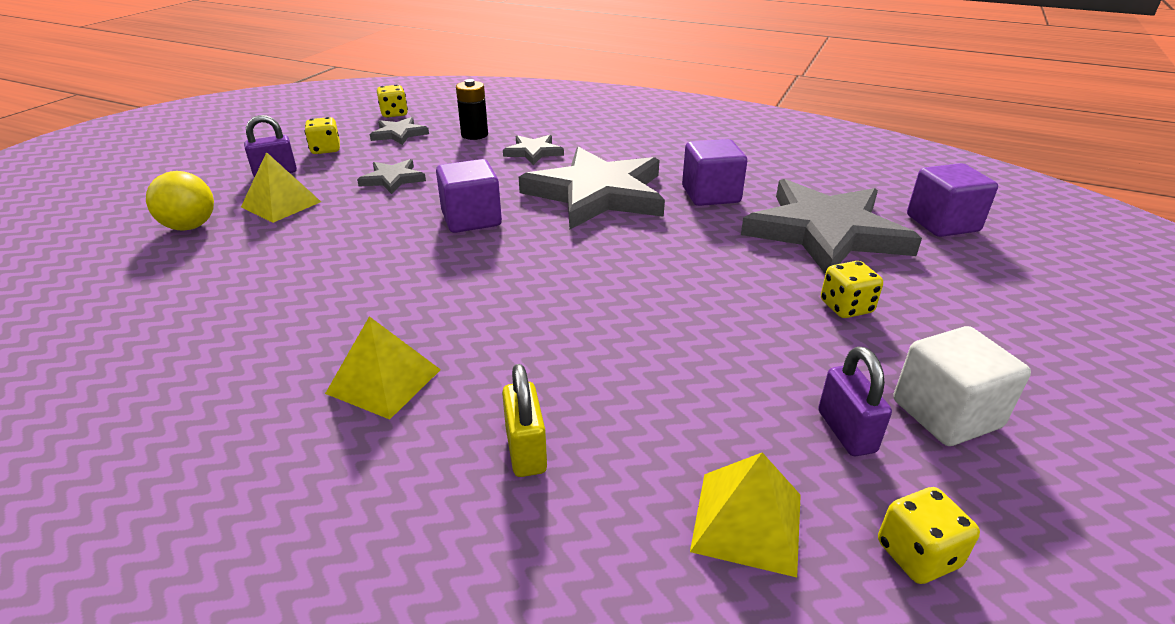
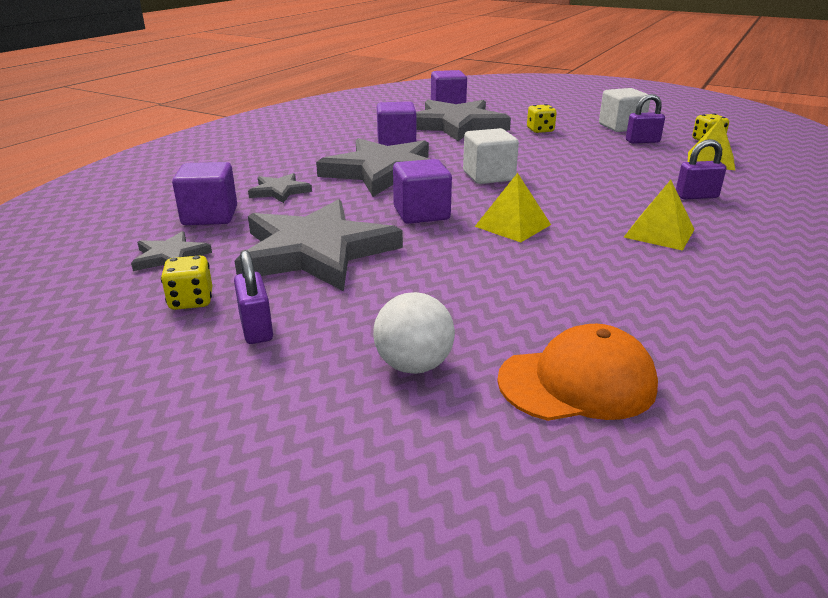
camera: 85 degrees left, 5 degrees down
yellow ball [146,171,214,230] -> white ball [373,292,455,374]
yellow pyramid [241,152,321,223] -> yellow pyramid moved to [475,173,551,242]
grey star [357,159,426,194] -> grey star [235,199,403,291], size x2.20
yellow dice [377,84,408,118] -> none
black battery [456,79,488,140] -> purple cube [172,162,237,225]
yellow padlock [502,364,547,477] -> purple padlock [676,139,727,200]
none -> white cube [463,128,519,184]
none -> orange cap [497,324,658,421]

